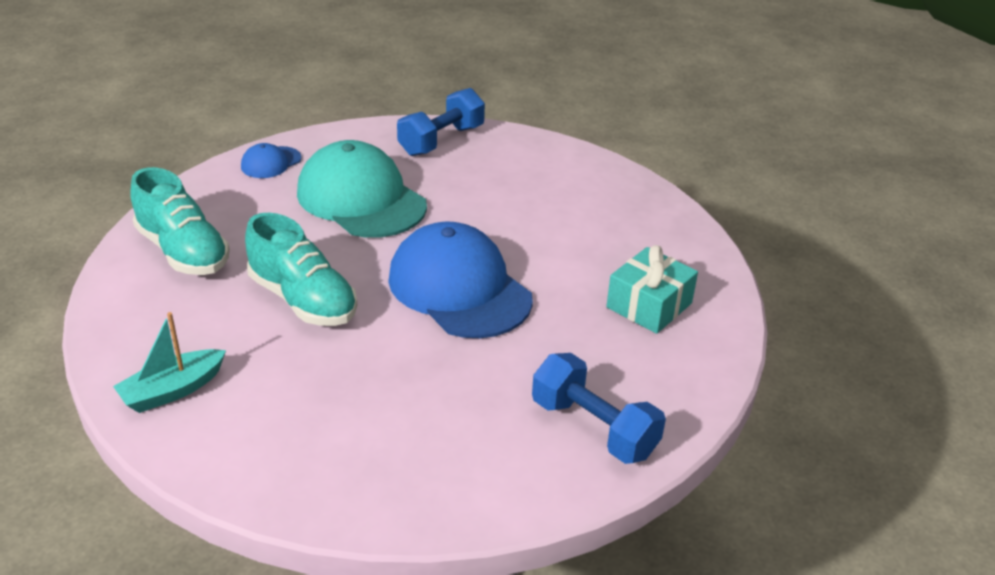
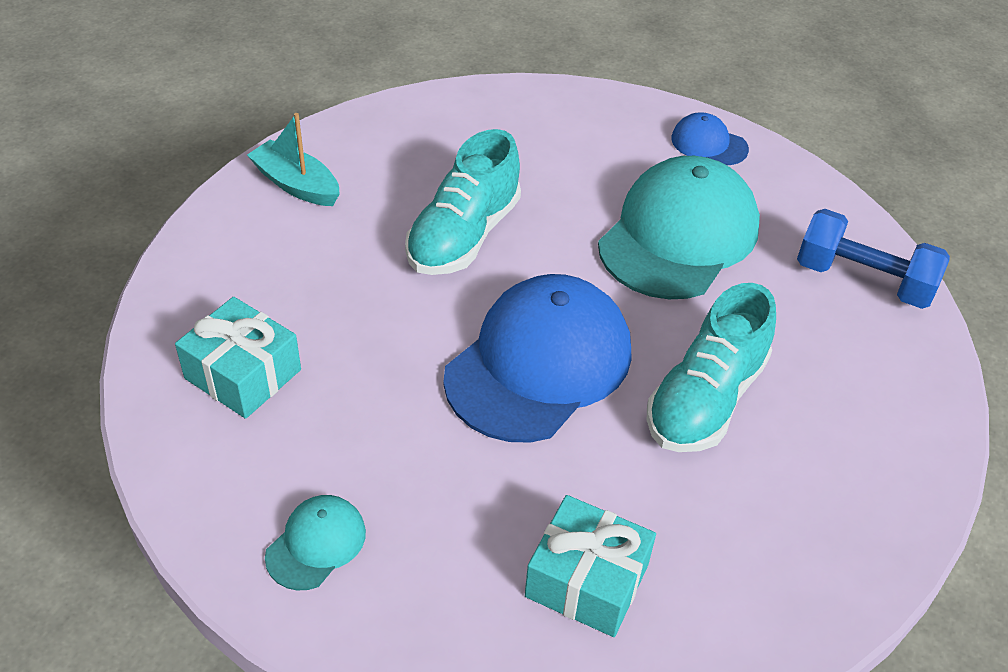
camera: 75 degrees right, 10 degrees up
turquoise shoe [130,167,230,275] -> turquoise shoe moved to [647,283,776,452]
blue dumbbell [532,353,666,464] -> turquoise cap [265,495,366,591]
none -> turquoise gift [175,297,301,419]

